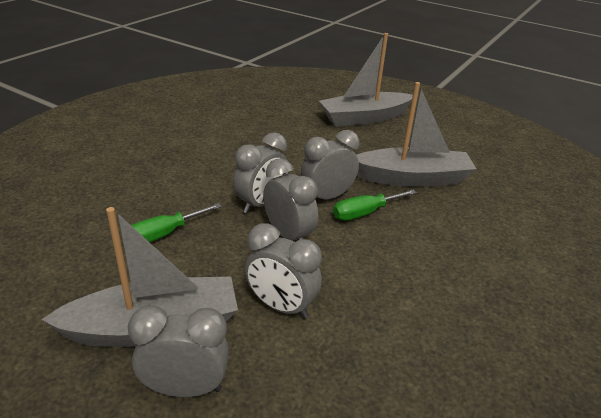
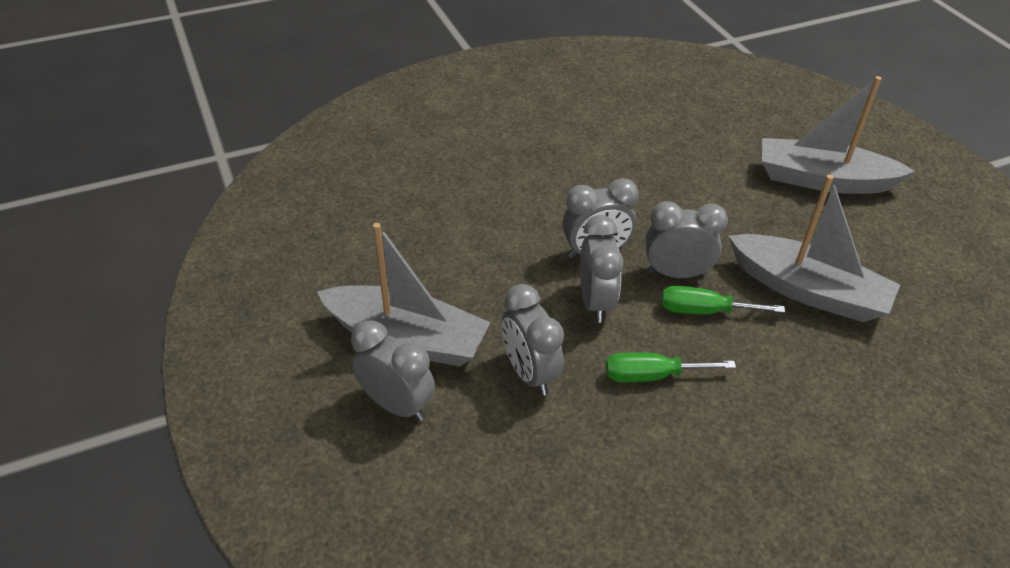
camera: 35 degrees right, 10 degrees up
green screwdriver [131,203,222,242] -> green screwdriver moved to [606,352,736,383]

